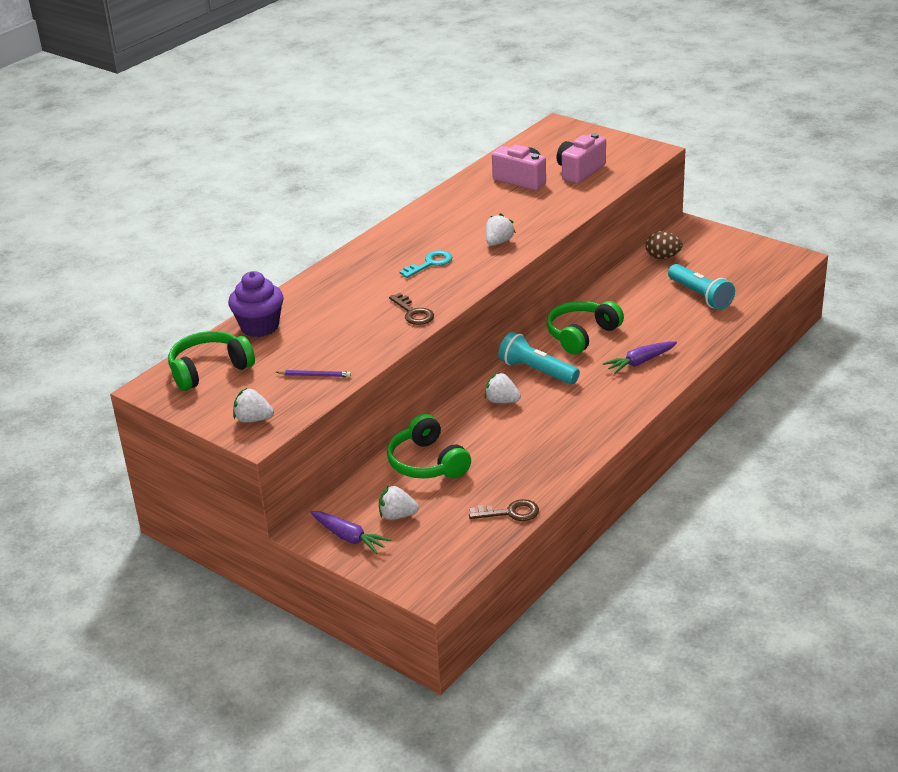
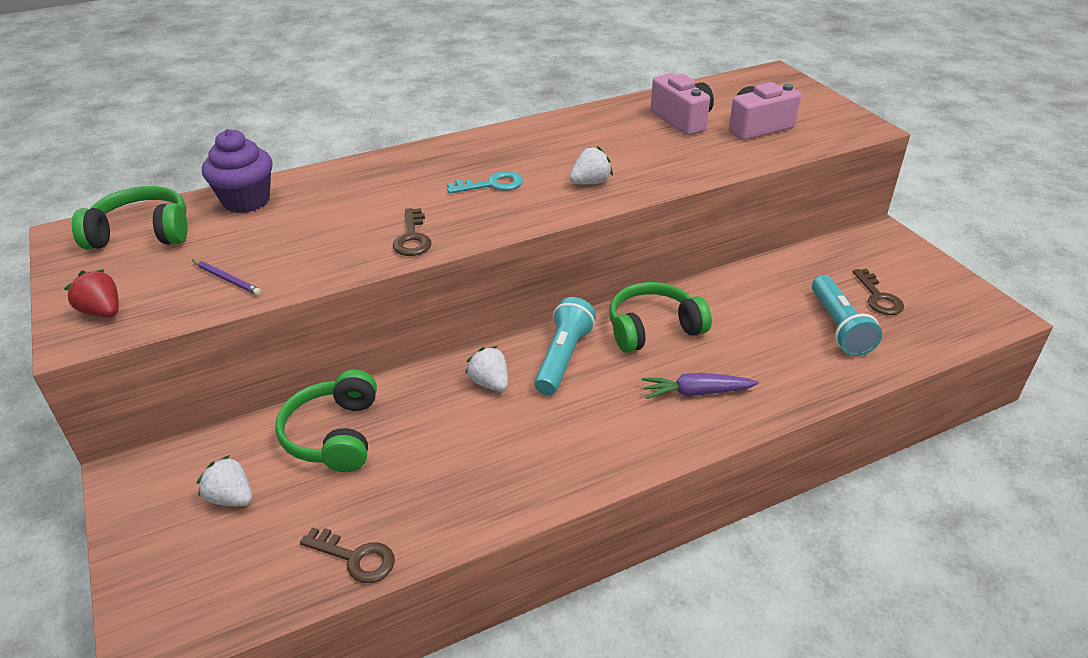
camera: 25 degrees right, 5 degrees up
white strawberry [233,388,274,423] -> red strawberry [64,269,119,317]
purple carrot [310,511,391,554] -> none
turquoise flashlight [498,332,580,384] -> turquoise flashlight turned 45 degrees clockwise [534,297,596,395]
brown egg [645,231,683,259] -> none
none -> brown key [852,269,904,315]

